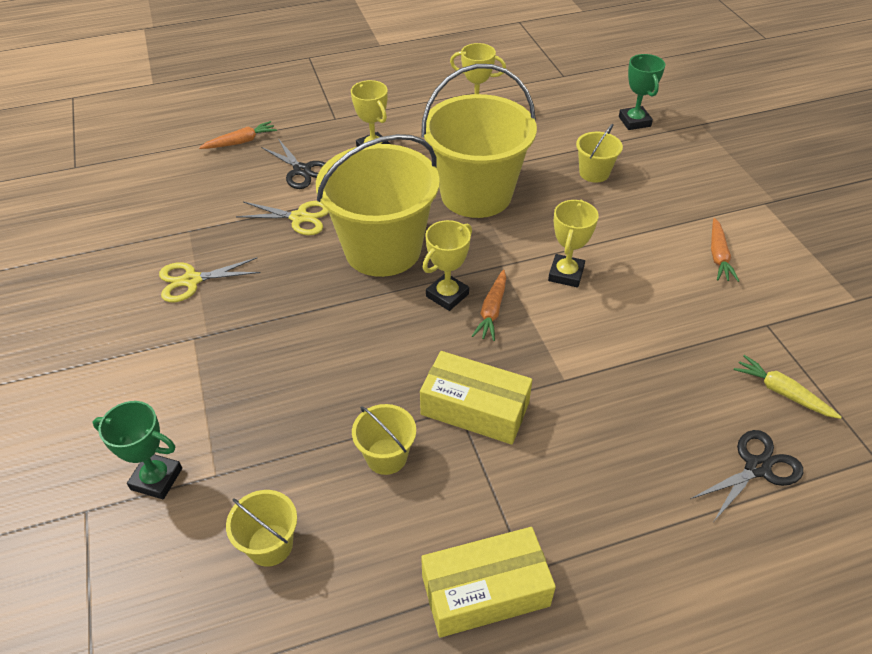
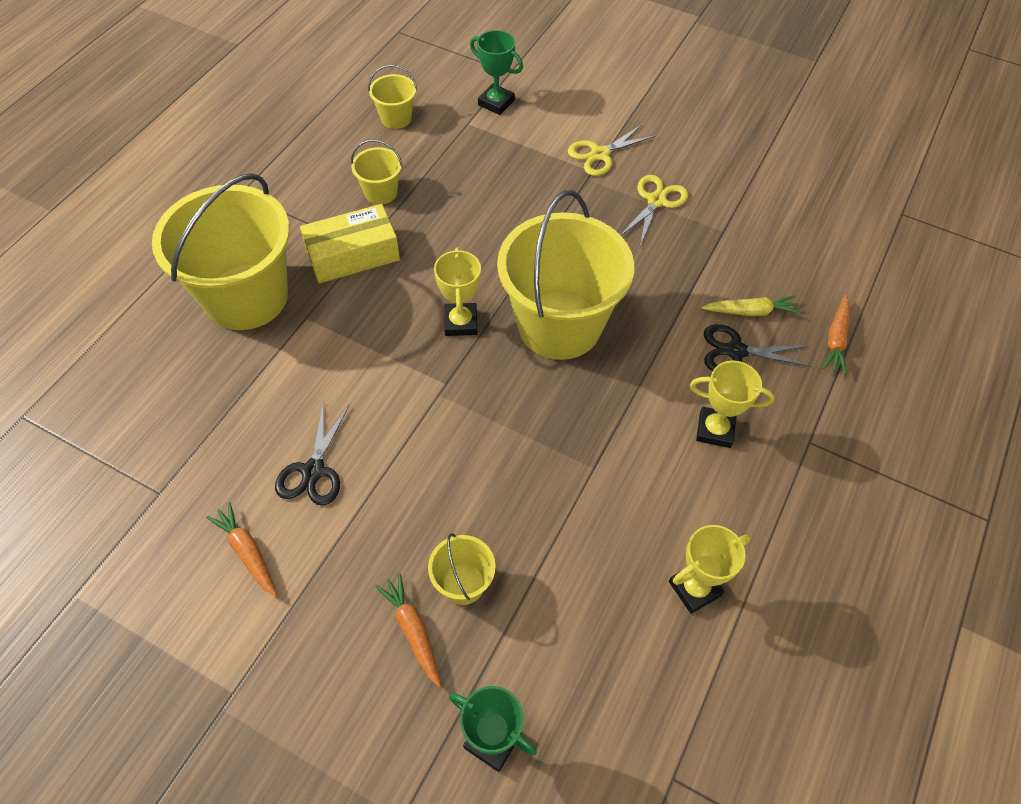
camera: 135 degrees right, 10 degrees up
green trophy [93,401,182,499] -> green trophy turned 60 degrees clockwise [470,30,523,115]
yellow scissors [236,201,329,235] -> yellow scissors moved to [568,124,656,176]
yellow bucket [421,64,537,218] -> yellow bucket moved to [152,173,290,330]
yellow box [421,527,556,638] -> none
orange carrot [472,269,506,341] -> orange carrot moved to [375,573,441,687]
yellow trophy [548,200,599,287] -> none
black scissors [690,430,803,521] -> black scissors moved to [275,401,349,505]
yellow carrot [734,355,842,419] -> yellow carrot moved to [701,295,801,316]

